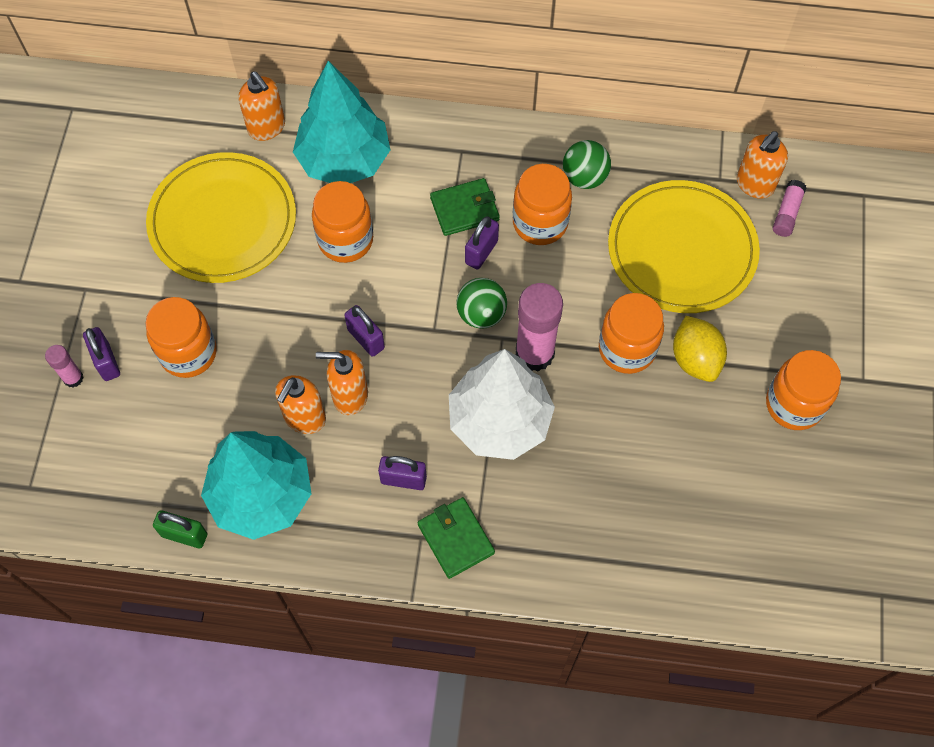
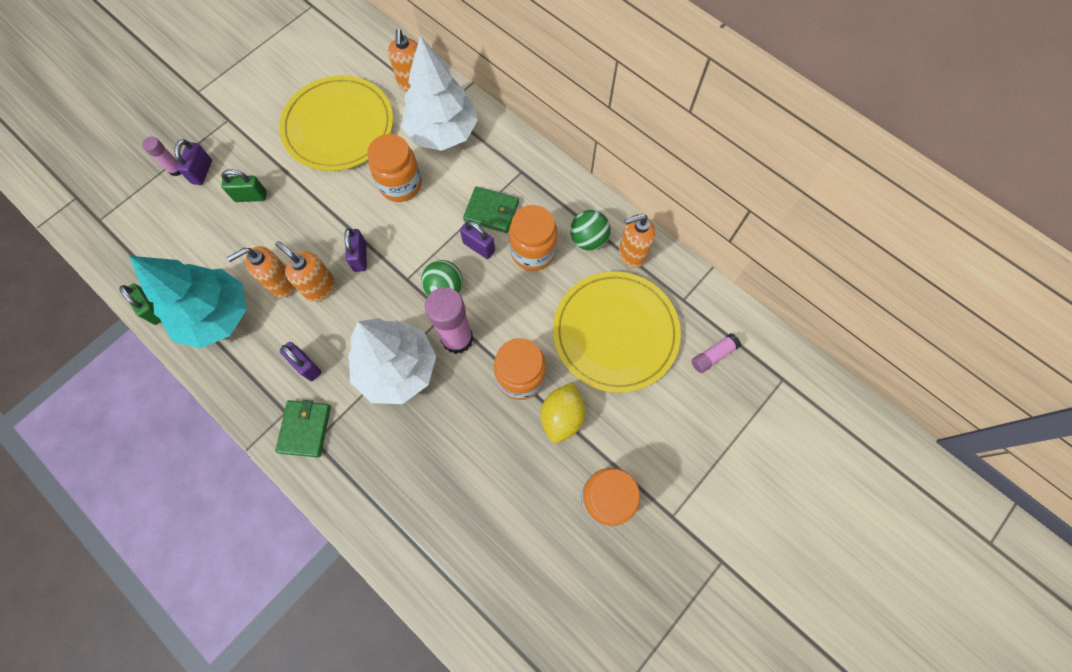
camera: 35 degrees right, 5 degrees up
orange jar [145,297,217,378] -> green padlock [221,169,267,202]
turquoise tree [293,61,390,183] -> white tree [401,36,478,151]
purple padlock [465,216,499,270] -> purple padlock turned 60 degrees clockwise [460,221,495,259]
orange soap dispenser [737,131,788,199] -> orange soap dispenser moved to [619,214,655,268]

